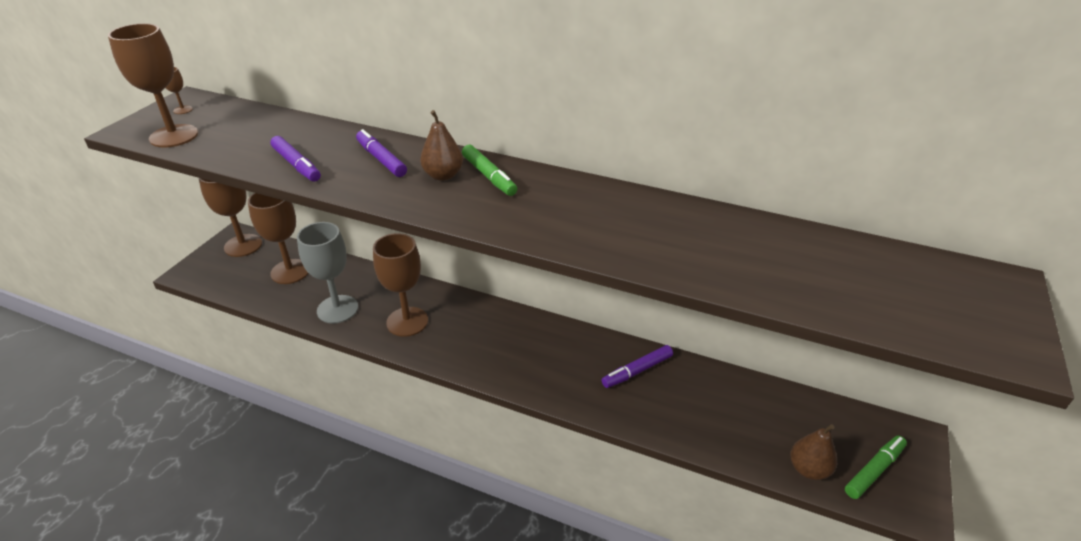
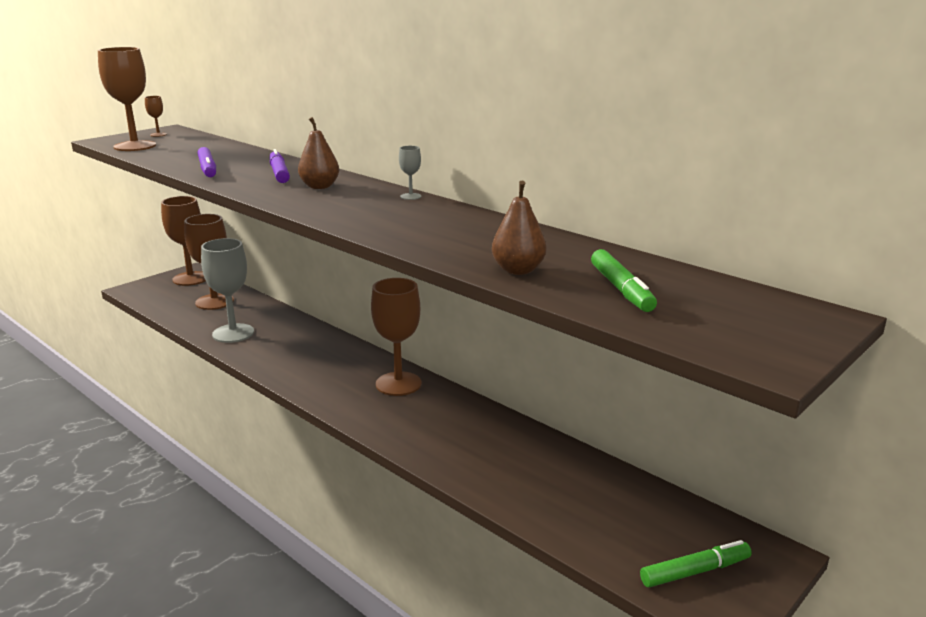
camera: 20 degrees right, 15 degrees down
brown goblet [373,233,428,337] -> brown goblet moved to [371,278,421,396]
green marker [462,145,517,196] -> green marker moved to [591,249,657,312]
purple marker [602,345,673,388] -> none
brown pear [790,424,837,480] -> brown pear moved to [492,181,547,275]
none -> grey goblet [399,146,421,200]

